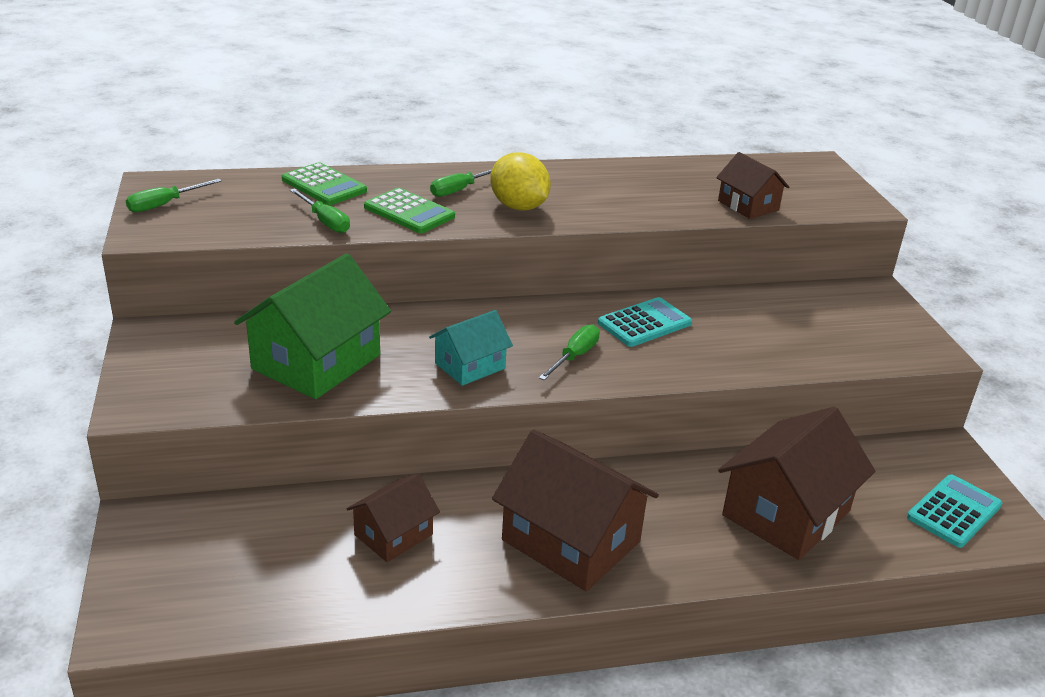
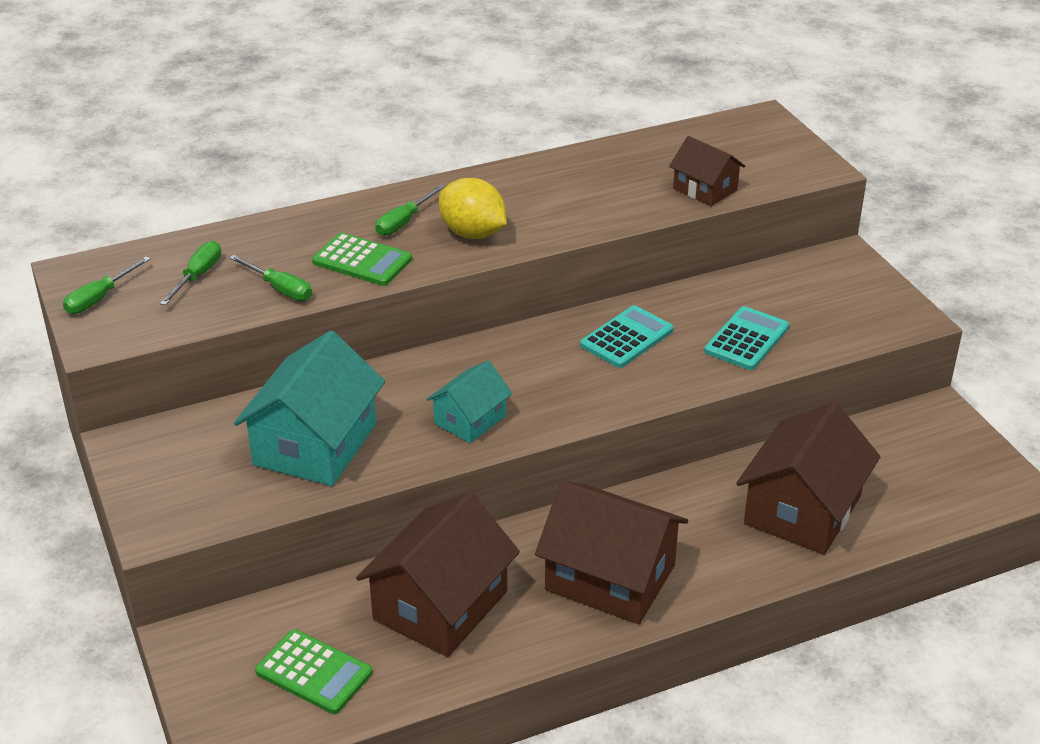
camera: 10 degrees left, 5 degrees up
green house [234,253,391,399] -> turquoise house [234,330,385,486]
green calculator [282,162,367,205] -> green calculator moved to [255,629,373,714]
brown house [346,473,440,562] -> brown house [356,492,520,657], size x1.79
green screwdriver [539,325,600,380] -> green screwdriver moved to [160,241,221,305]
turquoise calculator [907,474,1002,548] -> turquoise calculator moved to [704,306,789,370]

